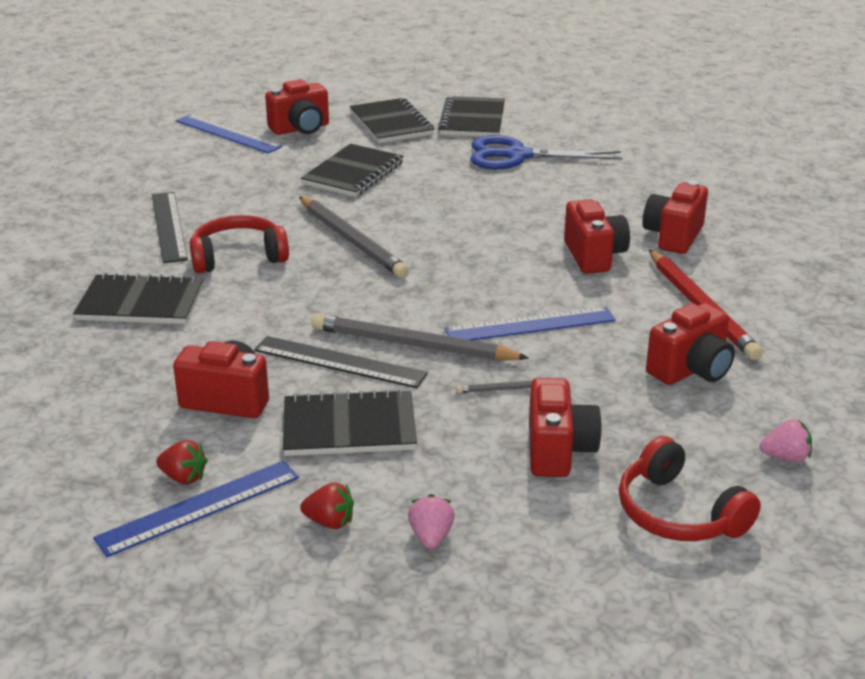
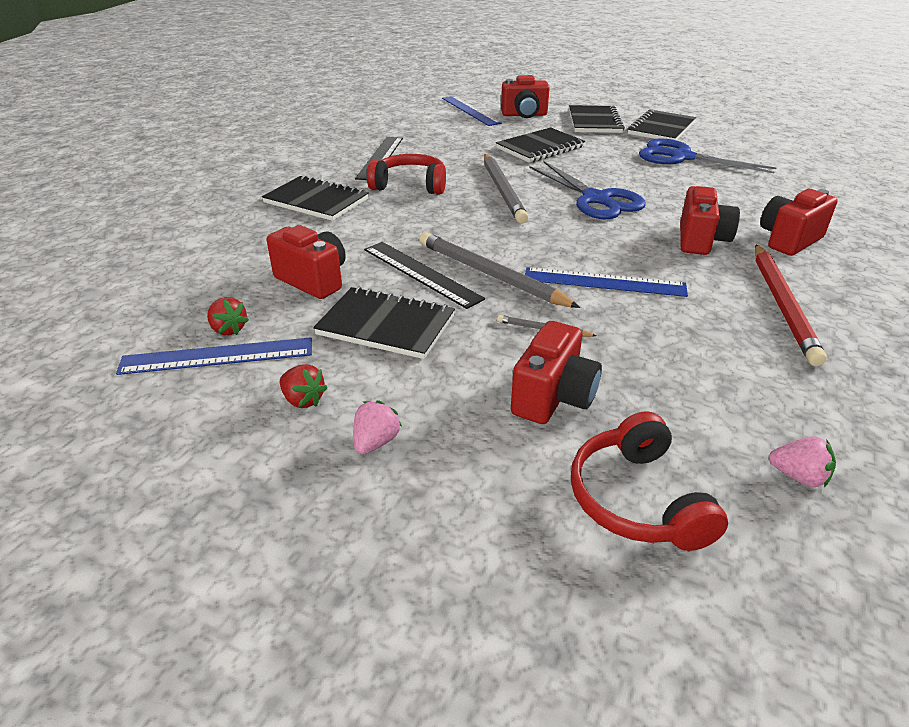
camera: 25 degrees right, 5 degrees up
red camera [646,303,735,385] -> none
none -> blue scissors [529,161,646,219]

